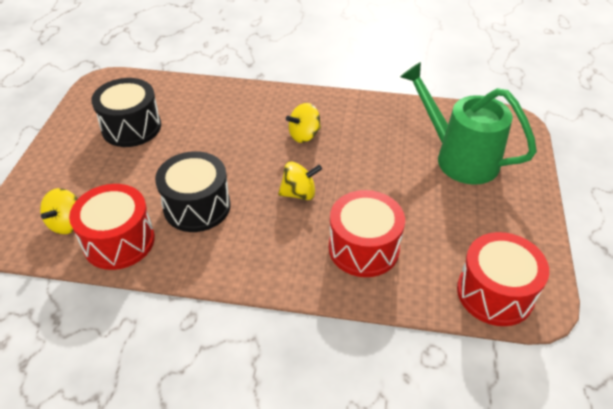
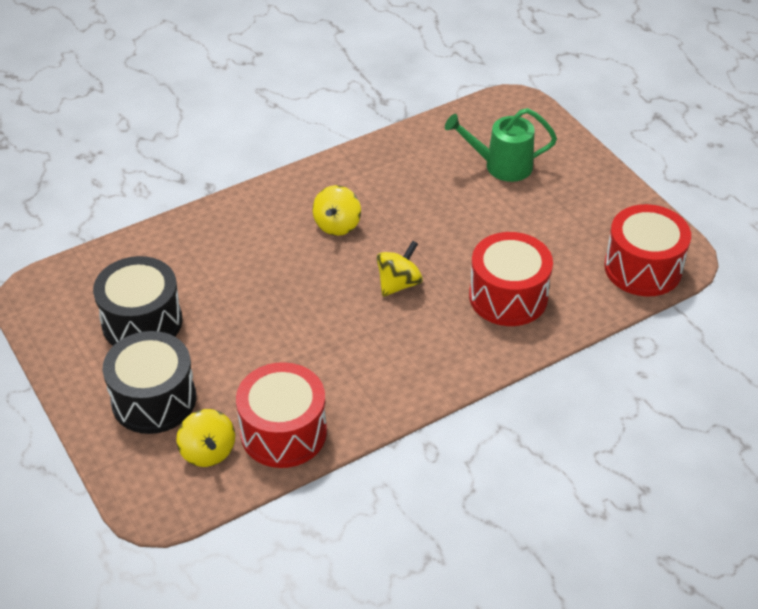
camera: 40 degrees left, 0 degrees up
black drum [155,151,231,232] -> black drum moved to [103,331,196,434]
green watering can [400,62,537,185] -> green watering can [445,108,557,182], size x0.66

